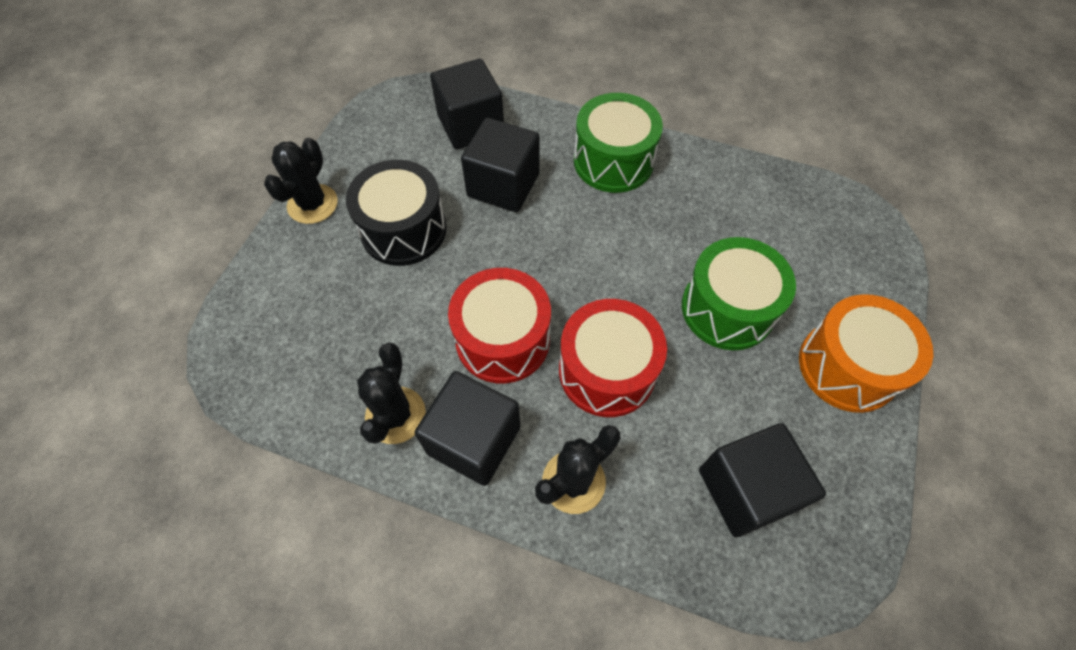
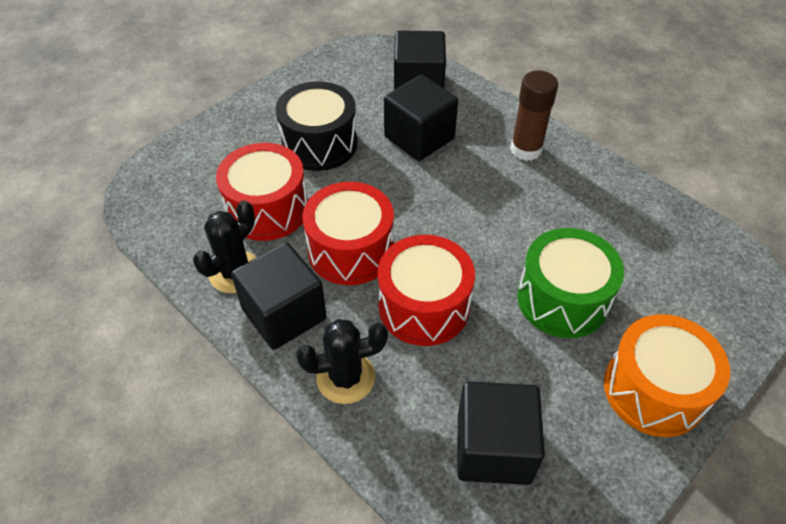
camera: 25 degrees right, 10 degrees down
black cactus [264,138,338,224] -> none
green drum [574,93,663,193] -> brown glue stick [510,70,558,161]
none -> red drum [216,143,308,241]

